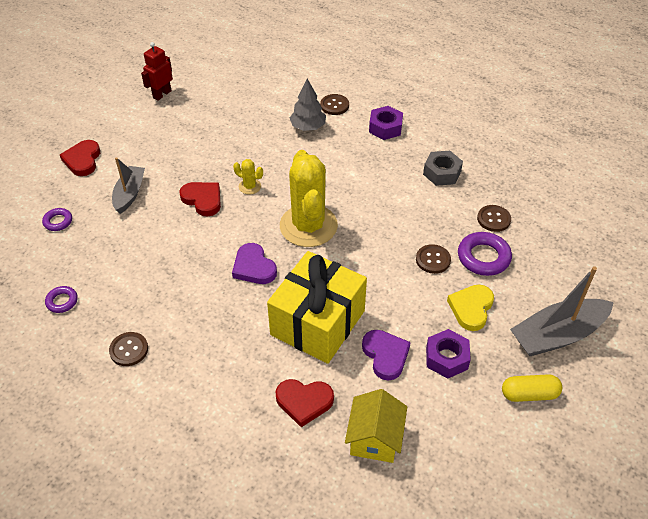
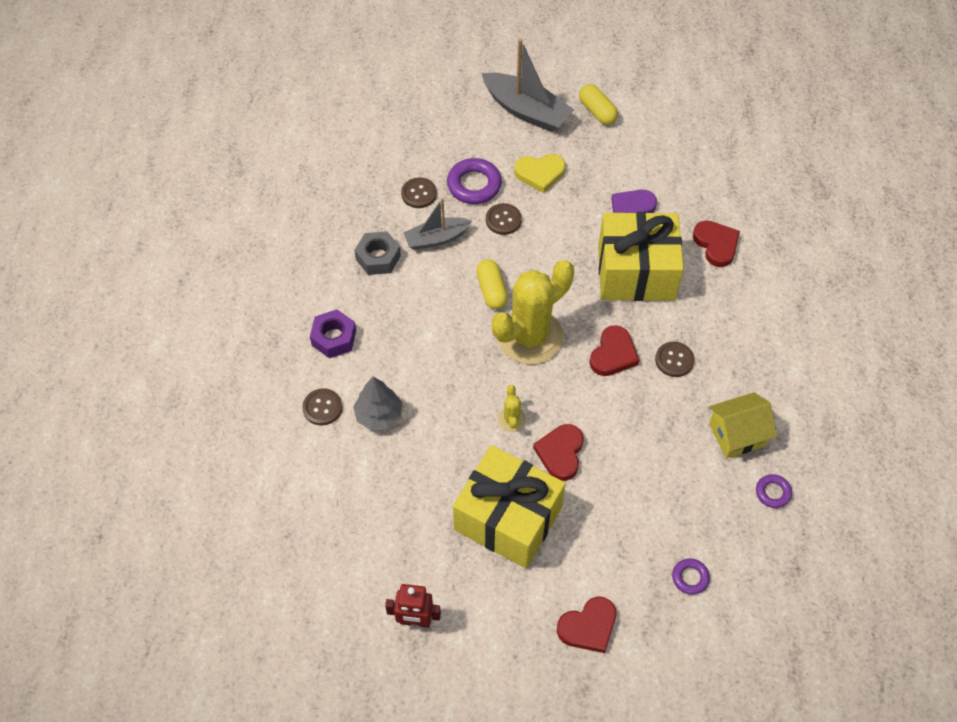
camera: 120 degrees left, 10 degrees up
brown button [109,332,148,366] -> brown button moved to [655,341,695,377]
grey boat [112,157,145,214] -> grey boat moved to [403,198,472,250]
purple heart [232,243,277,284] -> red heart [590,325,639,376]
yellow house [345,389,407,463] -> yellow house moved to [709,392,777,458]
purple nut [426,329,471,379] -> none
none -> yellow gift [453,445,566,569]
none -> yellow capsule [476,259,508,309]

